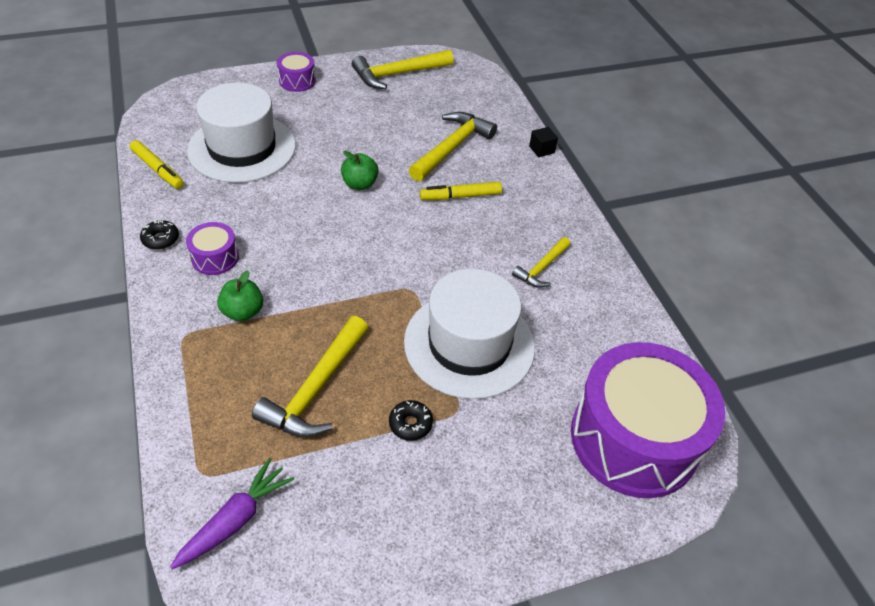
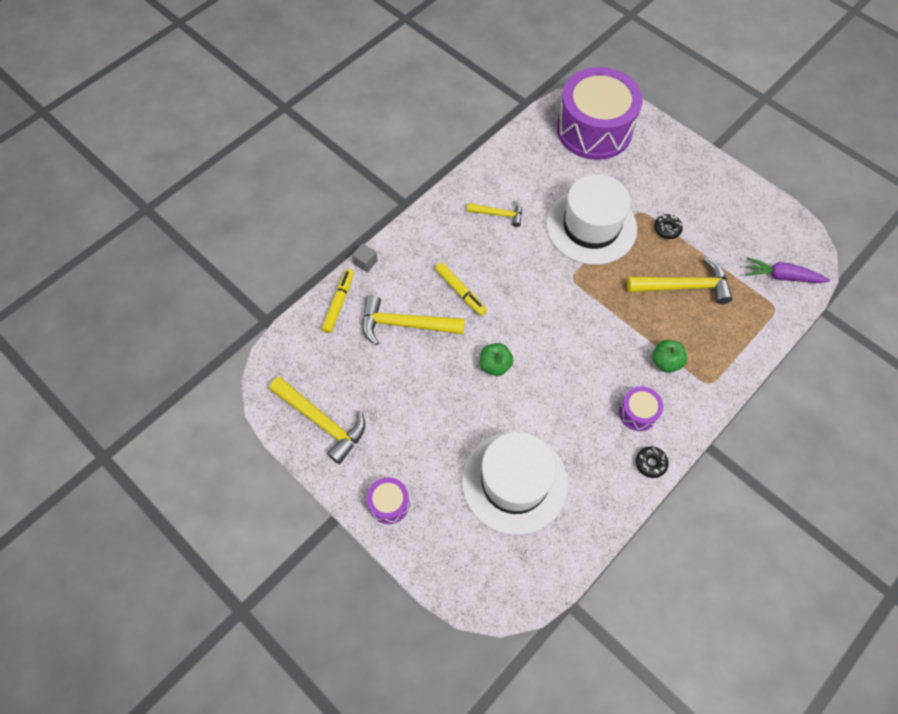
camera: 115 degrees left, 15 degrees up
yellow marker [130,140,184,189] -> yellow marker moved to [321,269,354,333]
black cube [529,127,558,157] -> grey cube [352,243,378,273]

